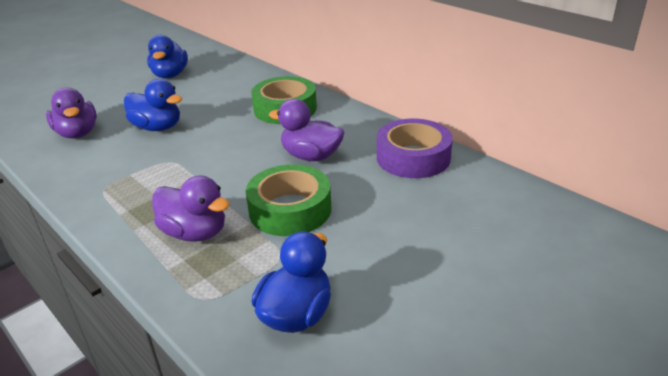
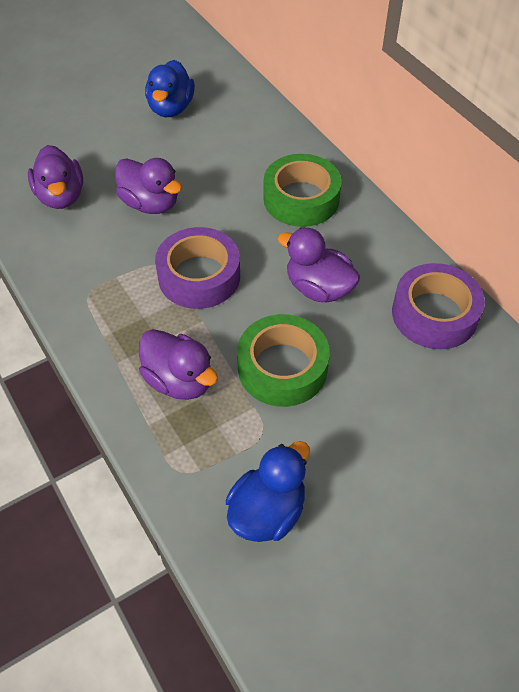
camera: 10 degrees right, 20 degrees up
blue duck [124,79,182,131] -> purple duck [115,158,182,214]
none -> purple tape [155,227,240,309]

